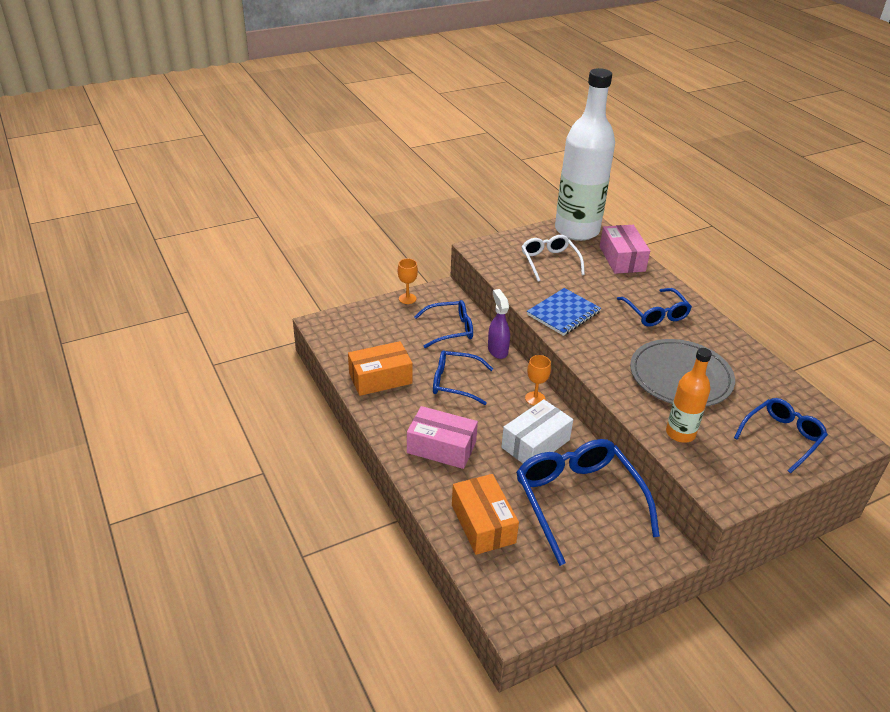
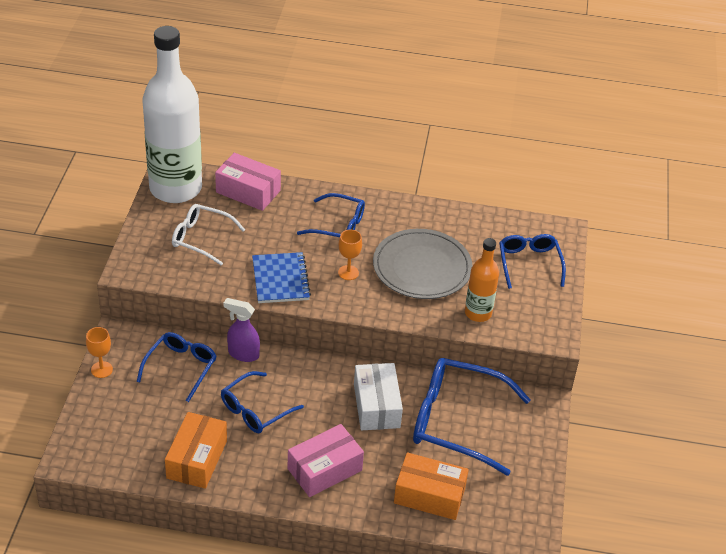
camera: 55 degrees left, 5 degrees up
orange goblet [525,355,551,405] -> orange goblet moved to [338,230,362,280]

